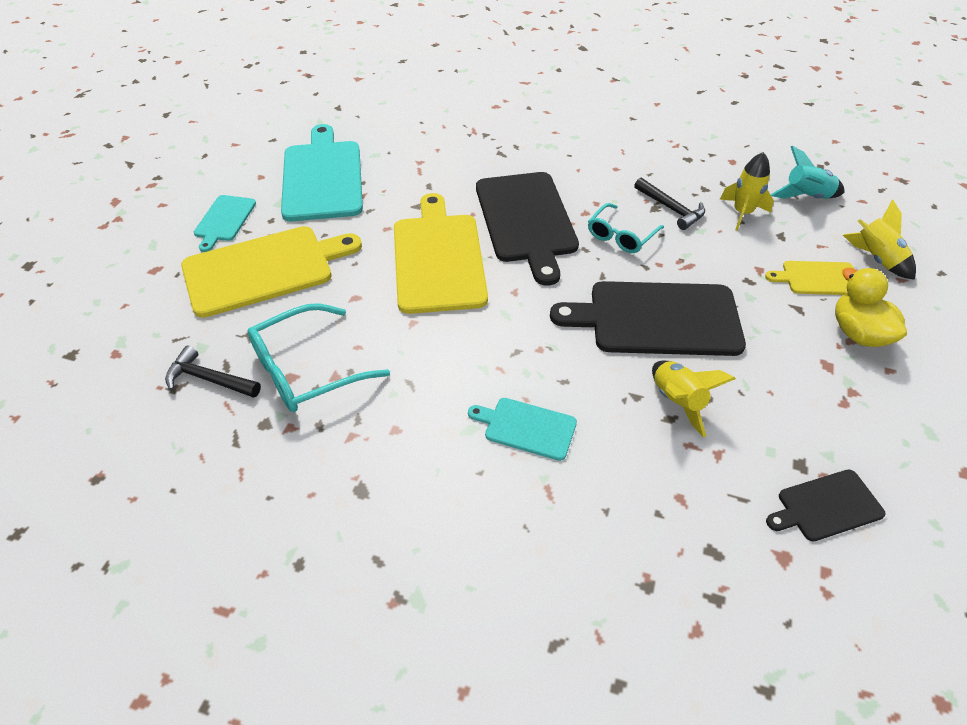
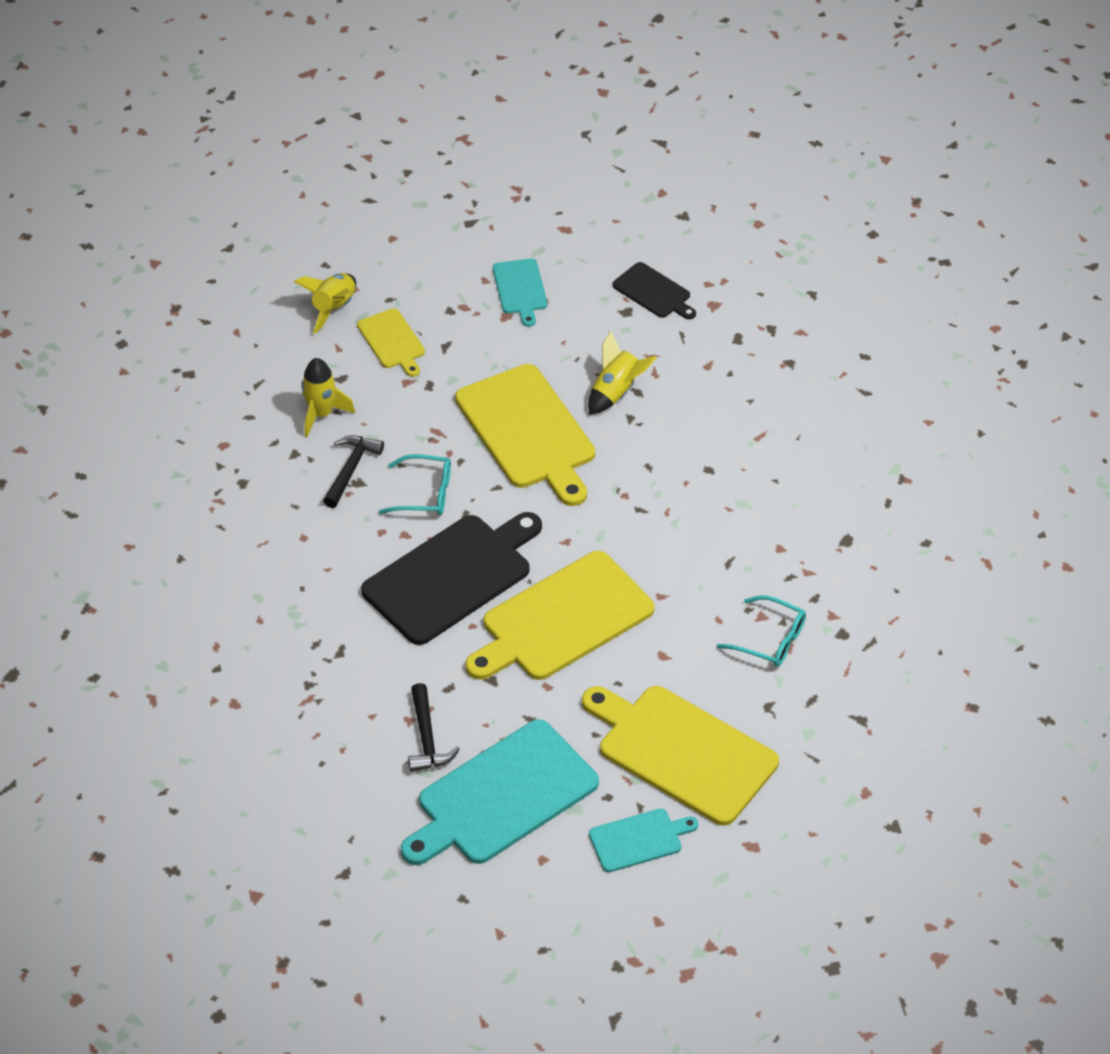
camera: 120 degrees left, 0 degrees up
black hammer [165,346,261,398] -> black hammer moved to [408,683,460,772]
turquoise glasses [248,303,390,412] -> turquoise glasses [717,595,806,667], size x0.64
turquoise cutting board [468,398,577,461] -> turquoise cutting board moved to [493,258,547,327]
black cutting board [550,281,746,356] -> yellow cutting board [455,364,595,506]
turquoise rocket [770,146,844,199] -> none
yellow duck [835,268,907,347] -> none

